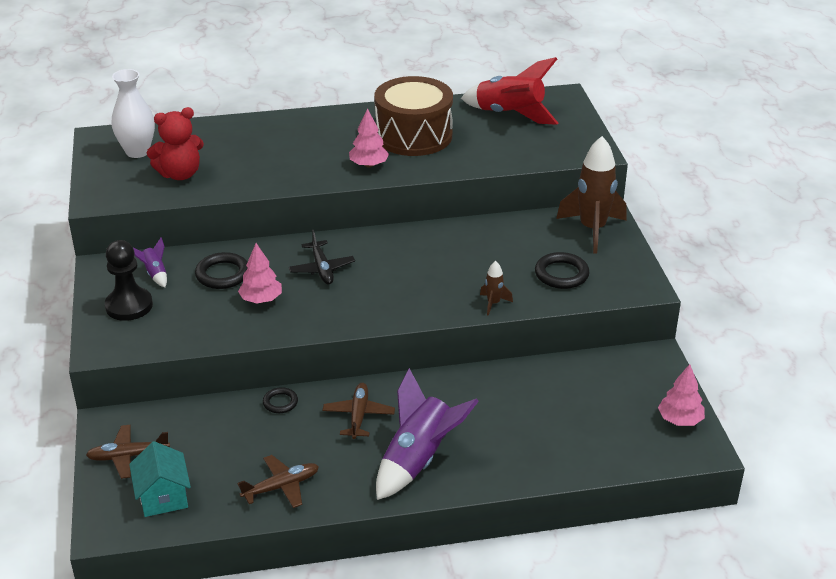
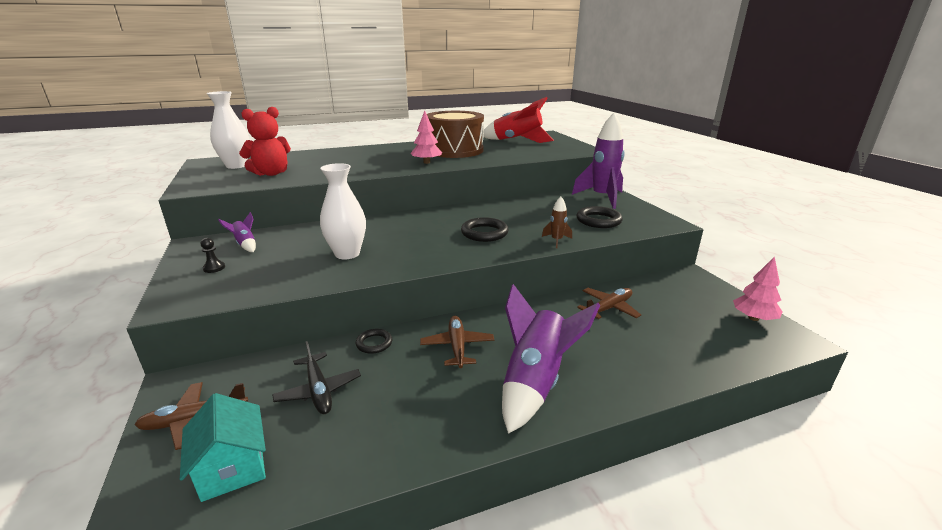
camera: 10 degrees left, 10 degrees down
black pawn [105,240,153,321] -> black pawn [200,238,225,273], size x0.43
black ring [195,252,248,289] -> black ring moved to [461,217,509,242]
brown plane [237,455,319,508] -> brown plane moved to [577,288,641,319]
pink tree [238,243,282,303] -> white vase [320,163,366,259]
black plane [289,230,355,284] -> black plane moved to [272,341,361,414]
brown rocket [556,136,627,254] -> purple rocket [572,113,625,209]

